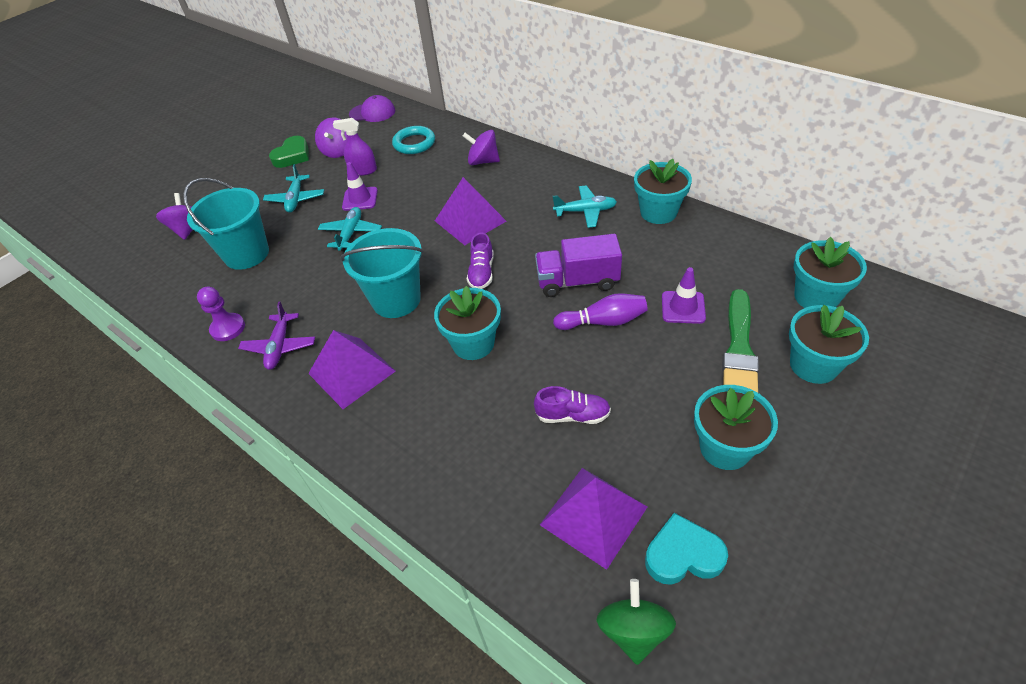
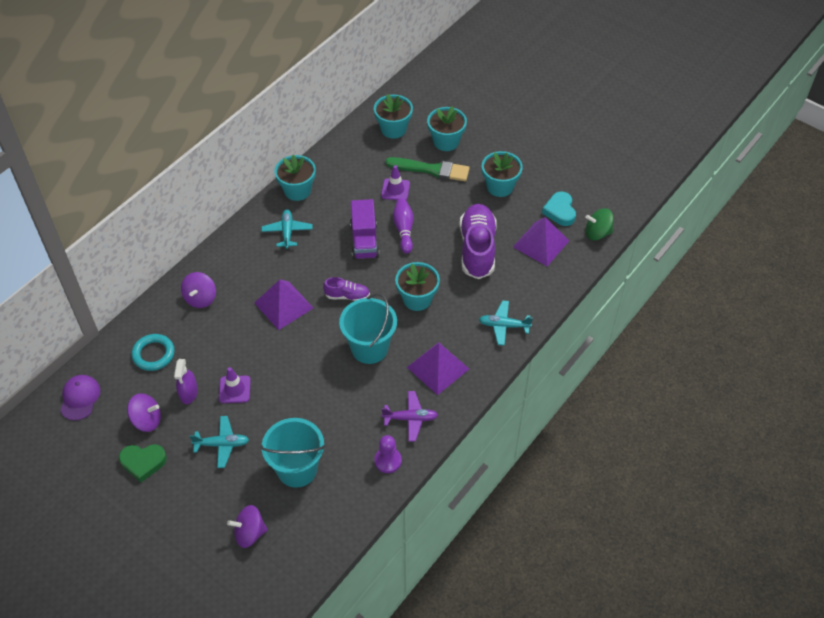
camera: 95 degrees left, 5 degrees up
green heart [269,136,309,168] -> green heart turned 150 degrees clockwise [119,444,167,482]
turquoise plane [318,207,382,251] -> turquoise plane moved to [479,300,533,346]
purple shoe [534,386,611,424] -> purple shoe [460,204,497,279], size x2.03

